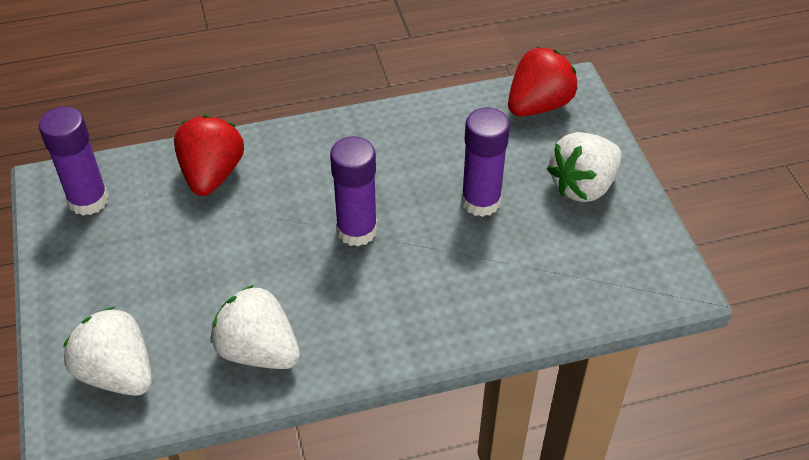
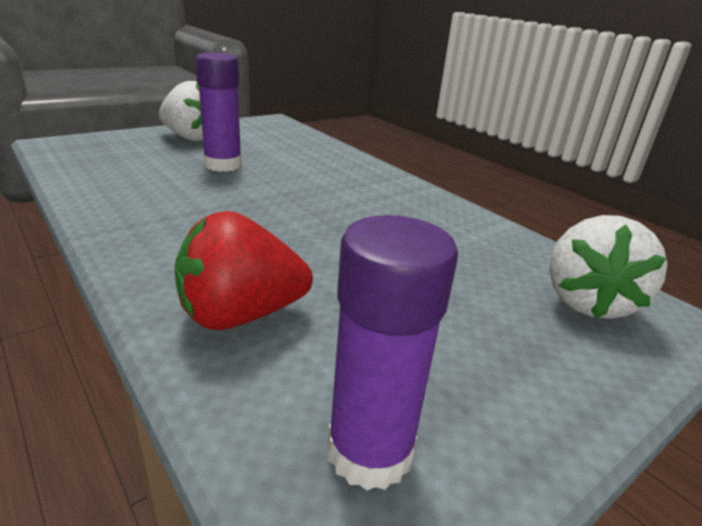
camera: 115 degrees left, 20 degrees down
white strawberry [211,285,300,369] -> none
purple glue stick [330,136,377,247] -> none
red strawberry [508,47,578,117] -> none

